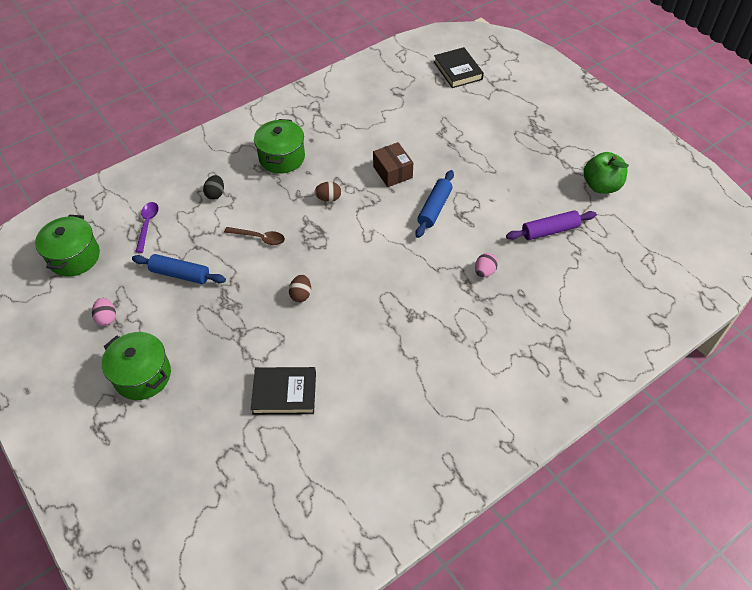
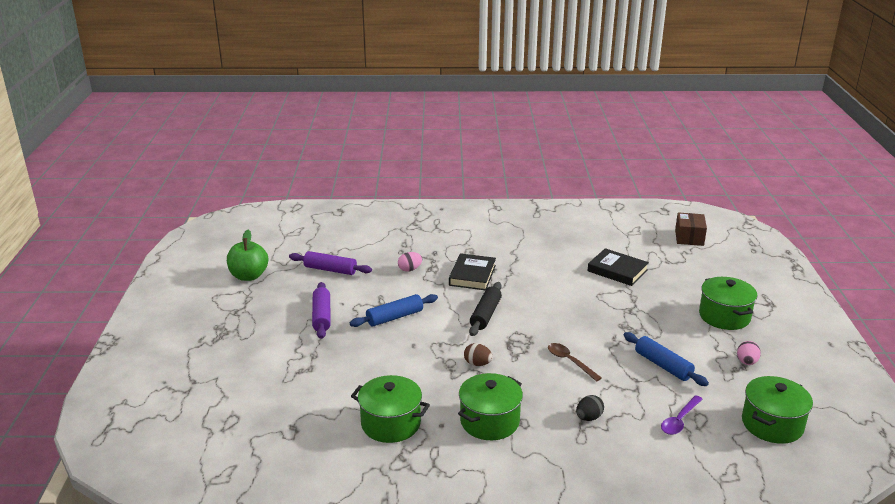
camera: 145 degrees left, 25 degrees down
brown egg [289,275,311,302] -> none
brown box [373,142,413,187] -> brown box moved to [675,212,707,246]
black book [434,47,484,88] -> black book moved to [449,253,496,290]
none -> purple rolling pin [312,282,331,339]
none -> green pot [351,375,430,443]
none -> black rolling pin [469,282,502,336]

